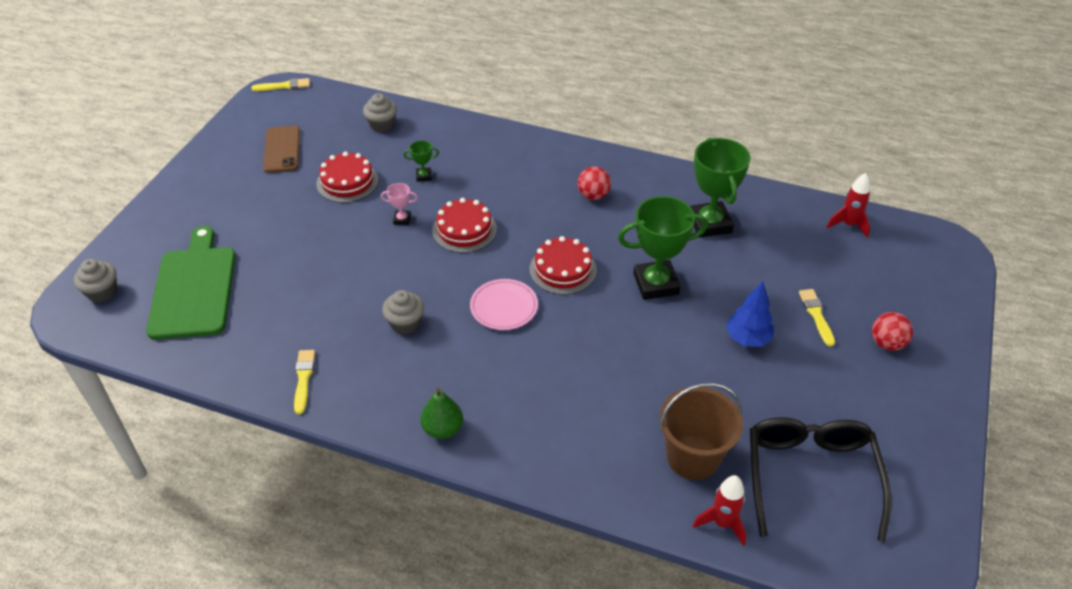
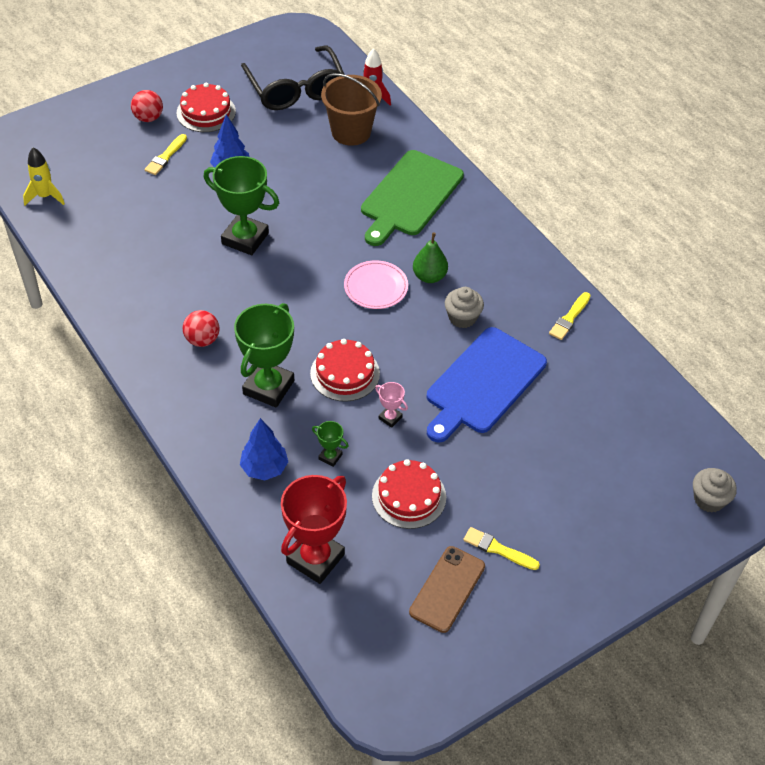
camera: 145 degrees left, 5 degrees up
green cutting board [146,226,235,340] -> green cutting board moved to [361,150,464,246]
yellow brush [251,78,310,91] -> yellow brush moved to [463,527,540,570]
grey cupcake [363,93,397,132] -> red trophy [281,475,347,584]
green pear [420,388,463,439] -> green pear moved to [413,232,448,283]
red cake [529,236,597,295] -> red cake moved to [177,83,236,132]
green trophy [690,138,750,238] -> green trophy moved to [234,303,294,408]
black glasses [750,417,891,542] -> black glasses turned 60 degrees counterclockwise [241,46,345,110]
red rocket [826,173,870,238] -> yellow rocket [23,147,65,205]
none -> blue tree [240,418,288,480]
none -> blue cutting board [427,327,547,443]

